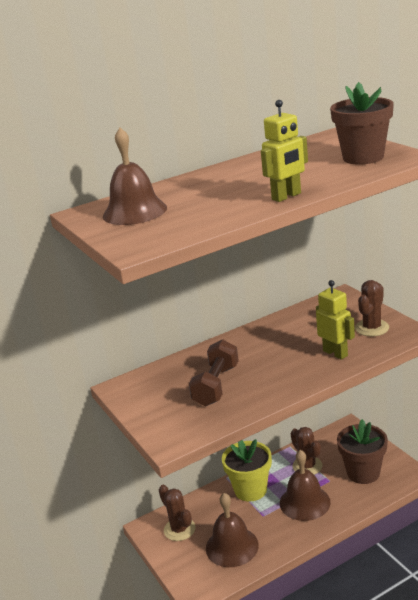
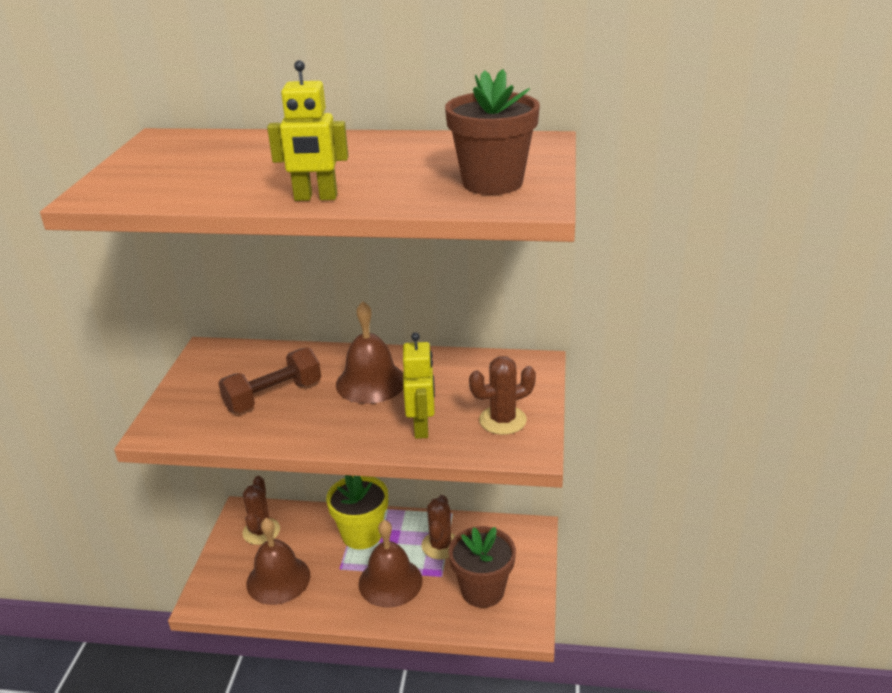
camera: 35 degrees right, 5 degrees up
brown bell [103,128,167,225] -> brown bell moved to [336,301,403,404]

